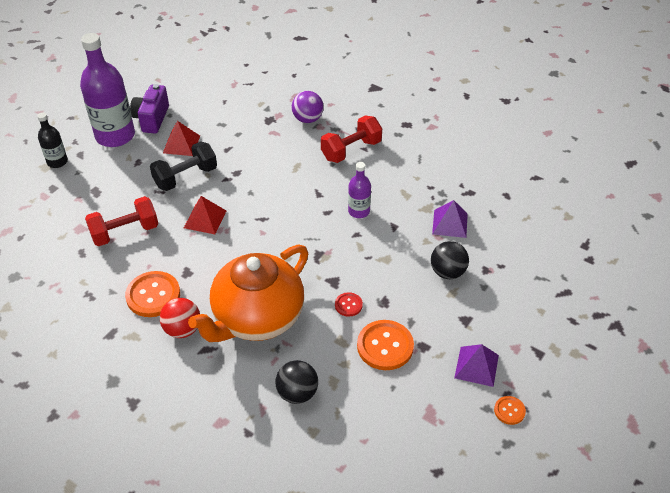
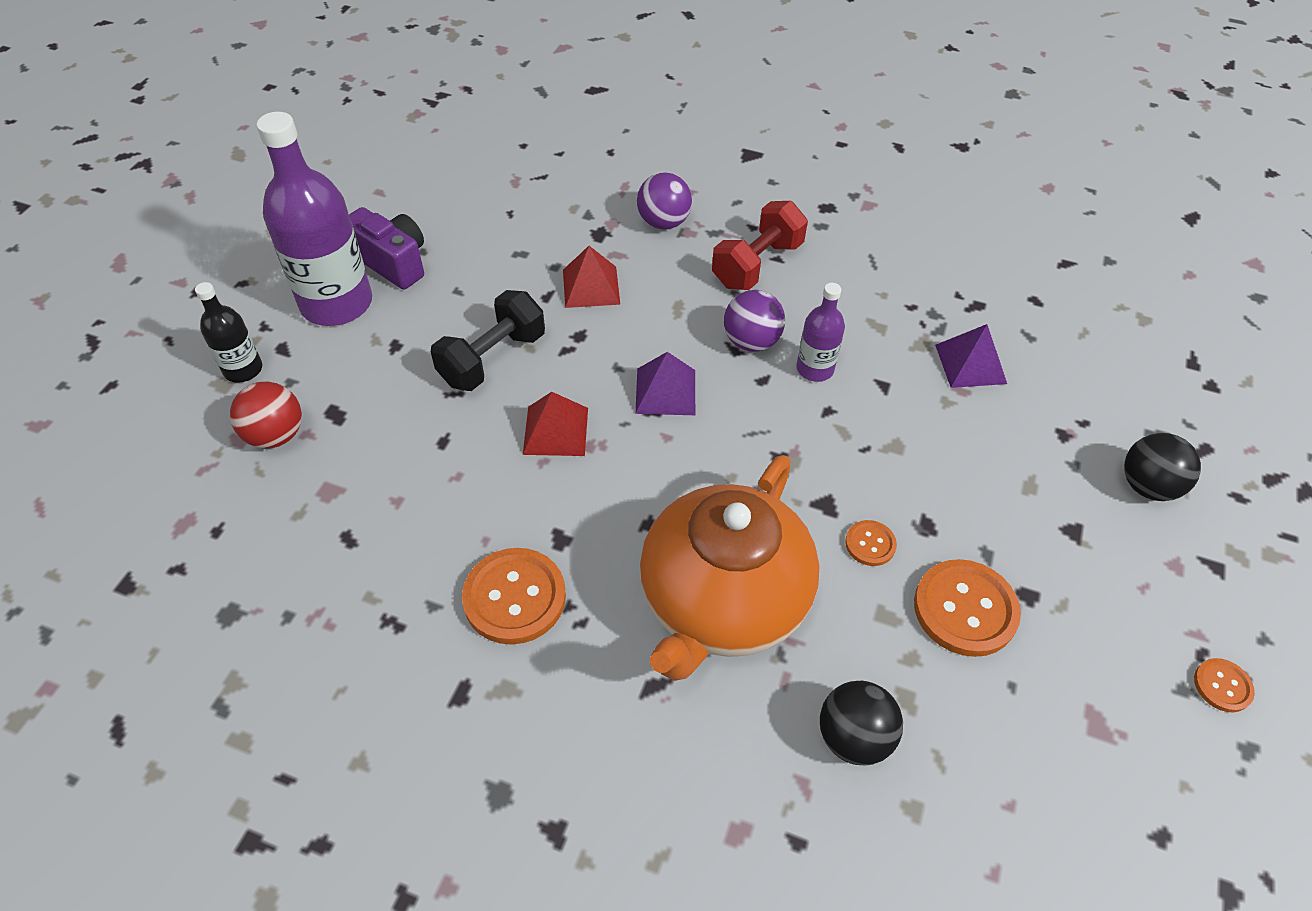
camera: 15 degrees left, 5 degrees up
red dumbbell [85,196,158,246] -> none
purple camera [130,84,169,134] -> purple camera turned 135 degrees clockwise [349,207,424,290]
red ball [160,298,200,338] -> red ball moved to [230,382,302,449]
red pyramid [163,121,200,156] -> red pyramid moved to [563,246,620,308]
red button [335,292,363,317] -> orange button [845,520,897,566]
black ball [431,241,469,279] -> black ball moved to [1124,433,1201,501]
purple pyramid [454,344,499,387] -> purple pyramid moved to [635,352,695,415]
none -> purple ball [724,290,785,352]

